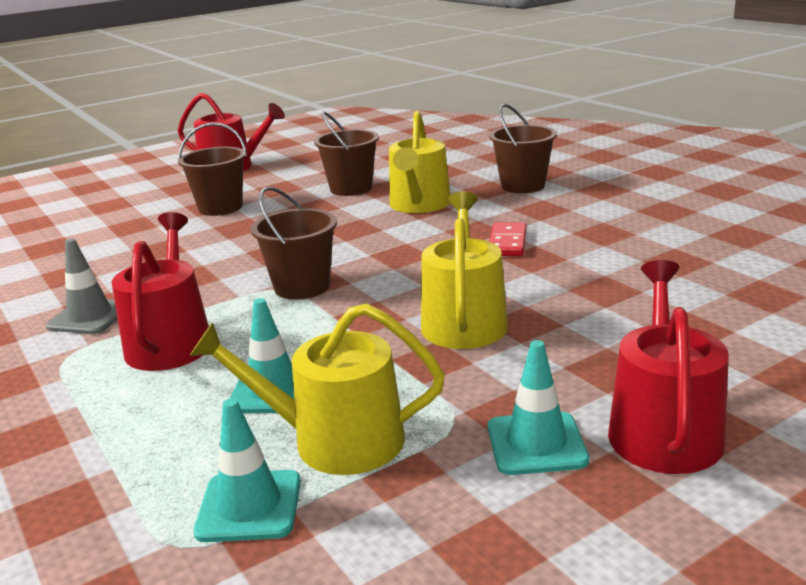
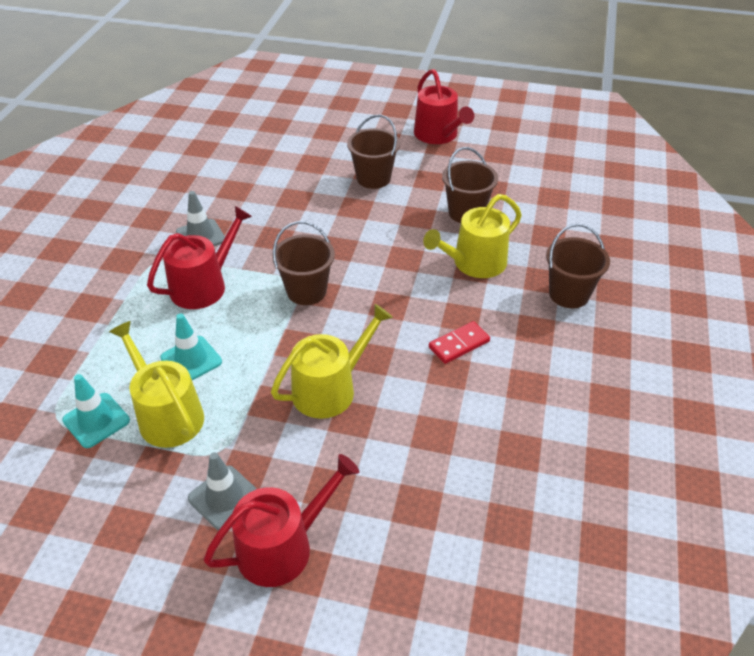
camera: 45 degrees right, 20 degrees up
turquoise traffic cone [488,340,589,475] -> grey traffic cone [188,452,257,530]

